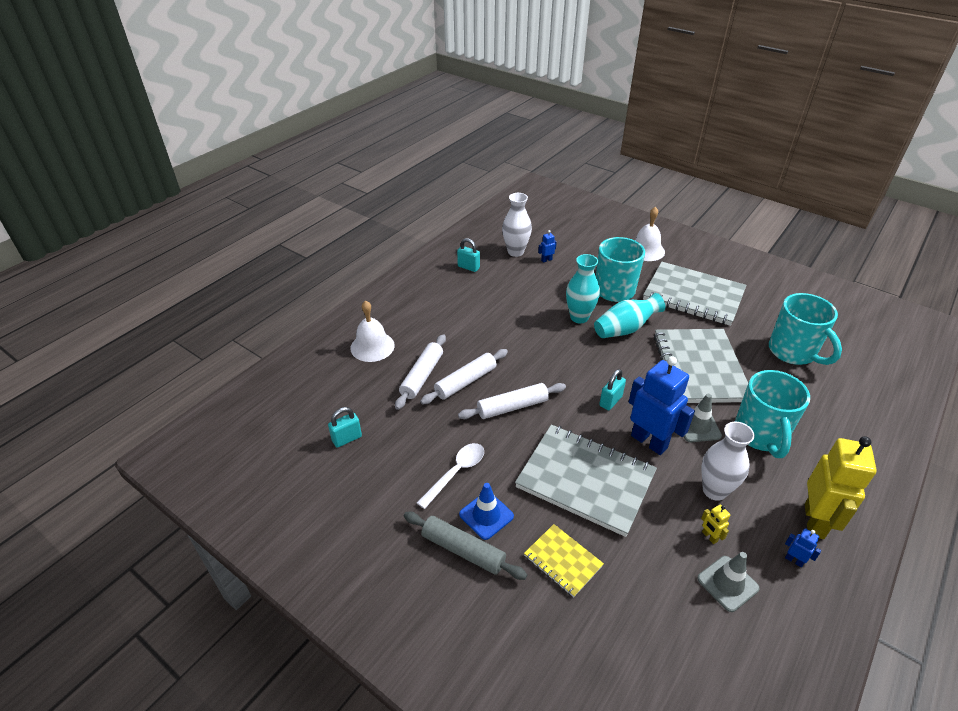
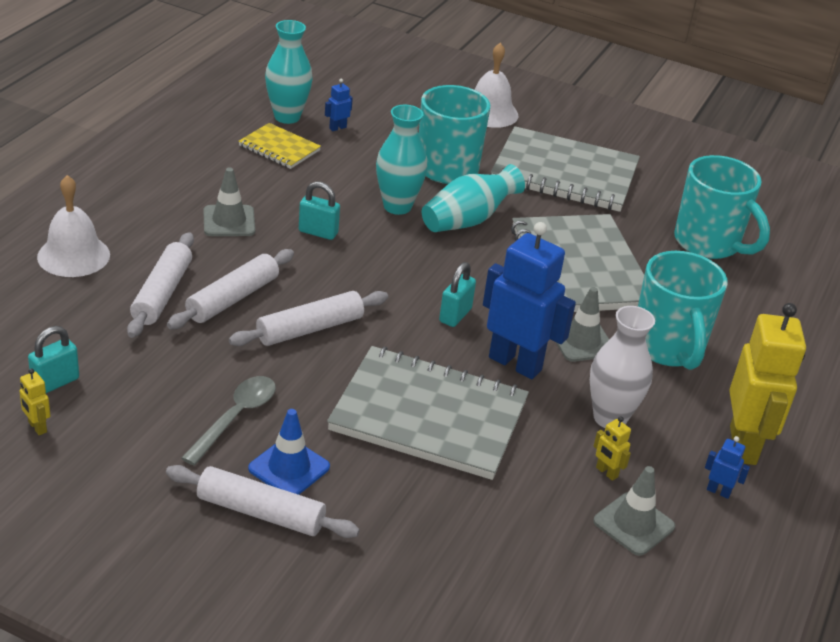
camera: 15 degrees left, 5 degrees down
grey rolling pin [404,512,527,580] -> white rolling pin [166,465,360,538]
white spoon [417,443,484,509] -> grey spoon [181,376,276,465]
turquoise padlock [457,238,480,272] -> turquoise padlock moved to [299,181,340,240]
white vase [502,193,532,257] -> turquoise vase [265,20,313,124]
yellow notebook [524,524,604,597] -> yellow notebook moved to [238,123,321,169]
none -> yellow robot [19,368,50,435]
none -> grey traffic cone [203,167,255,236]

